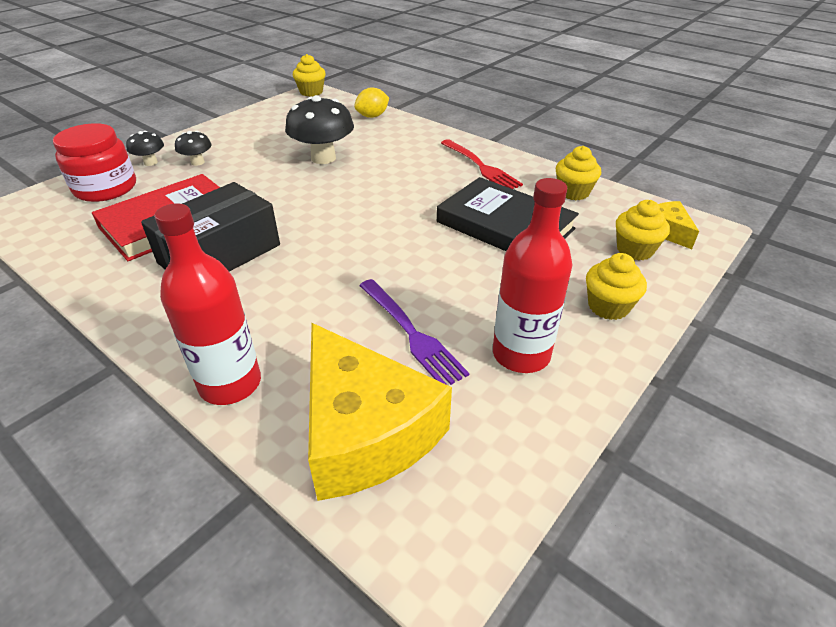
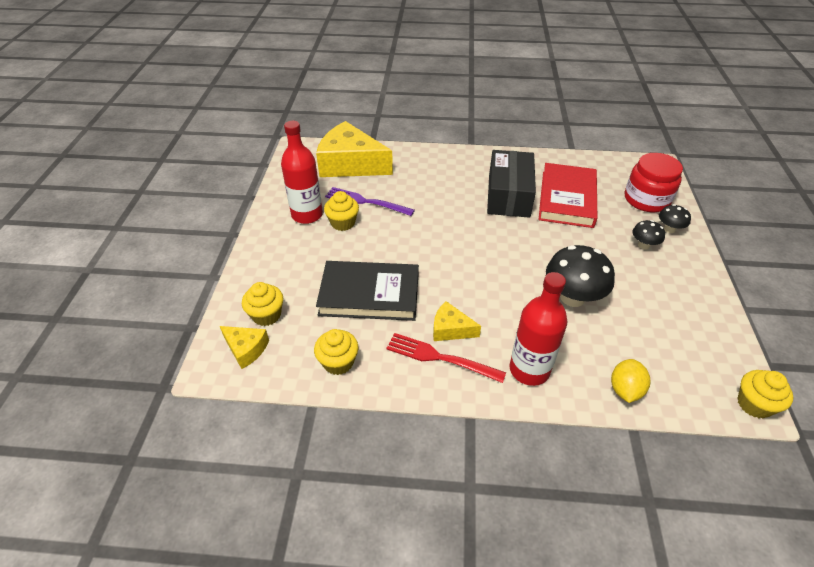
camera: 145 degrees right, 5 degrees up
red bottle [154,203,261,405] -> red bottle moved to [509,272,568,386]
yellow cupcake [586,253,647,320] -> yellow cupcake moved to [324,191,359,231]
none -> yellow cheese [433,301,481,341]

